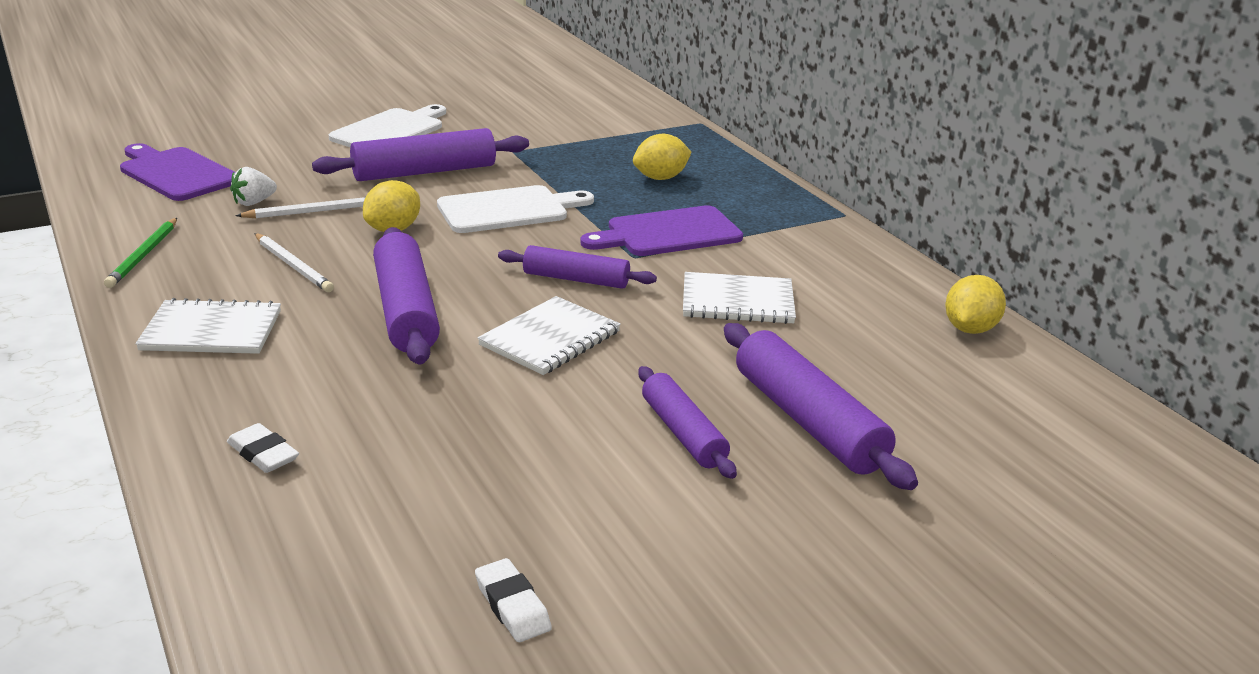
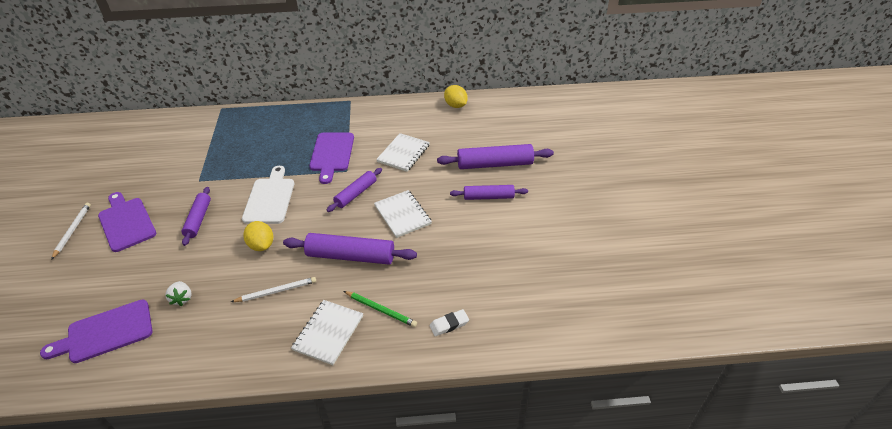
camera: 65 degrees left, 15 degrees up
green pencil [104,218,177,288] -> green pencil moved to [344,291,417,327]
white pencil [236,197,366,218] -> white pencil moved to [51,203,91,260]
purple rolling pin [312,128,529,181] -> purple rolling pin [182,187,211,246], size x0.63
white cutting board [329,104,446,147] -> purple cutting board [98,192,156,252]
white eraser [475,558,552,642] -> none
yellow lemon [633,134,691,180] -> none

